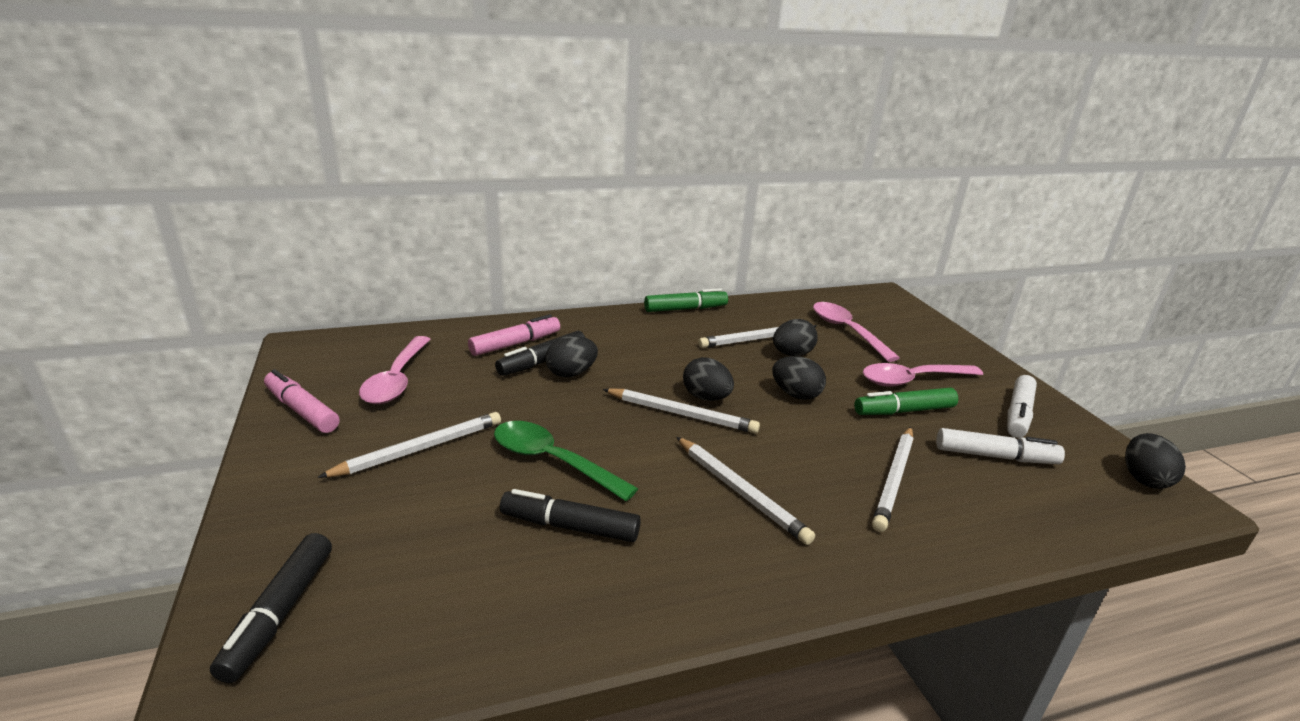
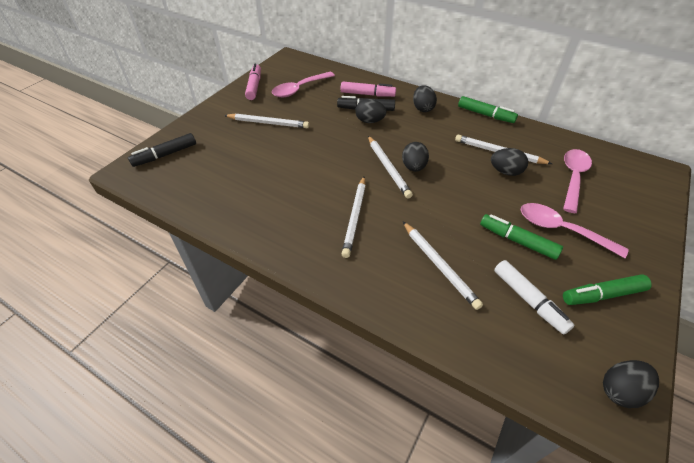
camera: 50 degrees right, 20 degrees up
green spoon [494,421,638,501] -> none
black marker [500,489,641,542] -> none
black egg [772,356,826,400] -> black egg moved to [413,85,437,112]
white pencil [872,427,914,532] -> white pencil turned 105 degrees counterclockwise [403,222,483,310]
white marker [1007,375,1037,438] -> green marker [563,274,652,305]

